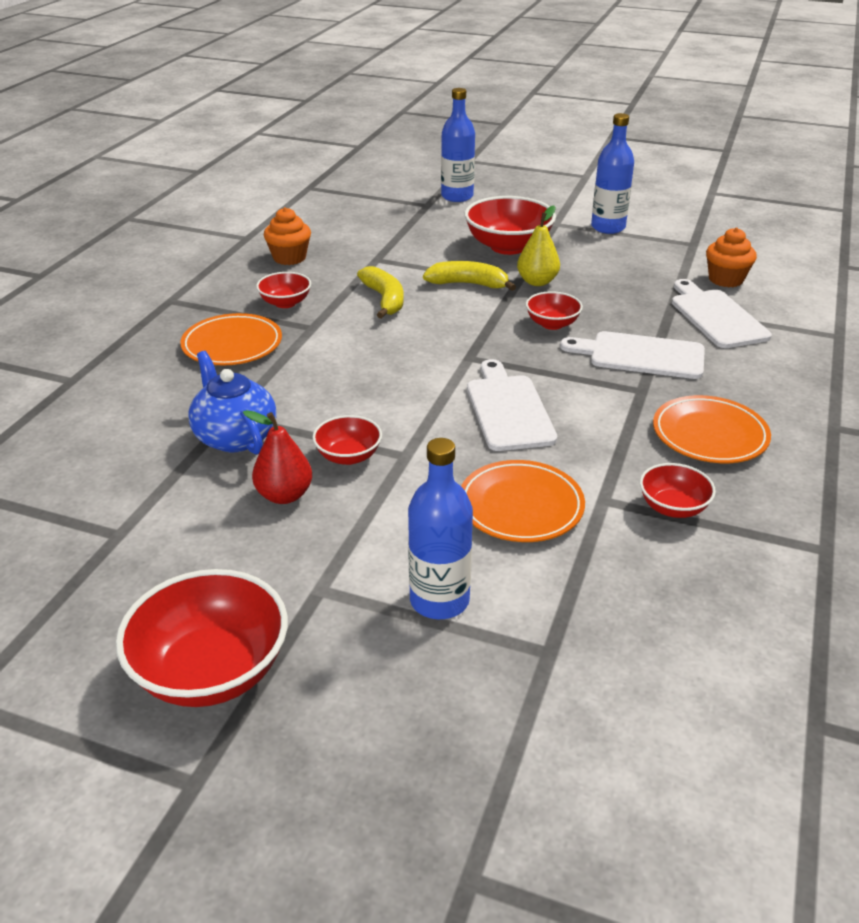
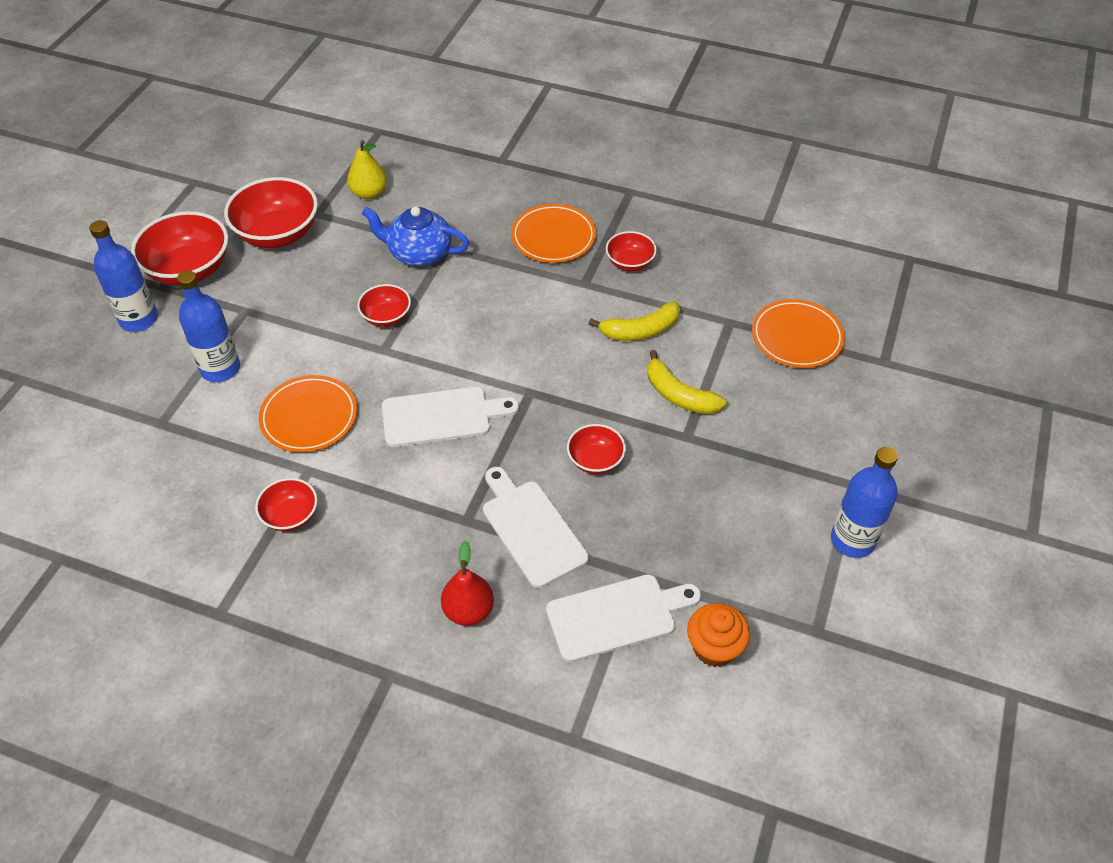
camera: 90 degrees right, 15 degrees up
blue teapot [188,351,277,455] -> blue teapot turned 135 degrees counterclockwise [362,206,469,267]
red pear [243,410,312,504] -> red pear moved to [441,540,494,626]
orange cupcake [264,207,311,265] -> none
yellow banana [423,261,516,291] -> yellow banana turned 120 degrees clockwise [648,350,727,414]
blue bottle [441,88,475,202] -> blue bottle moved to [89,220,158,332]
red bowl [464,196,556,255] -> red bowl moved to [224,177,318,248]
yellow pear [517,205,560,286] -> yellow pear moved to [347,140,387,199]
white cutting board [560,331,705,379] -> white cutting board turned 45 degrees counterclockwise [483,467,589,588]
orange plate [653,395,771,463] -> orange plate moved to [752,299,845,368]

